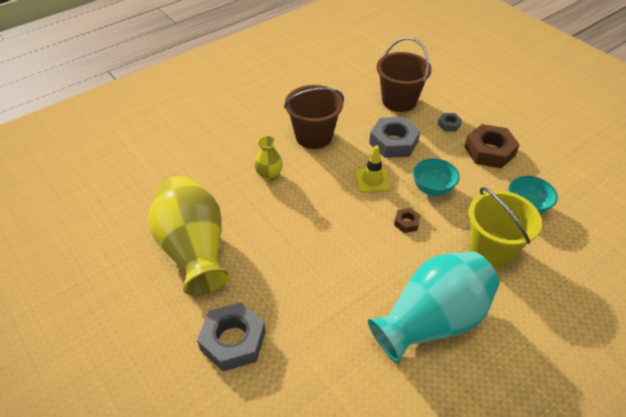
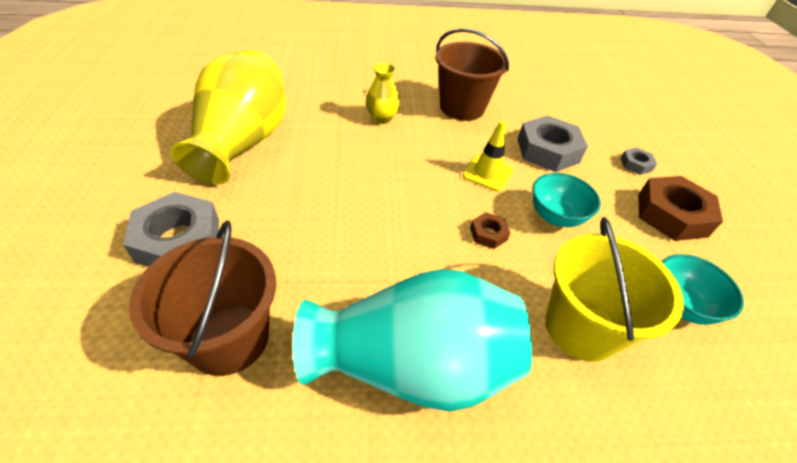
camera: 30 degrees right, 0 degrees up
brown bucket [376,38,432,112] -> brown bucket moved to [129,221,276,376]

